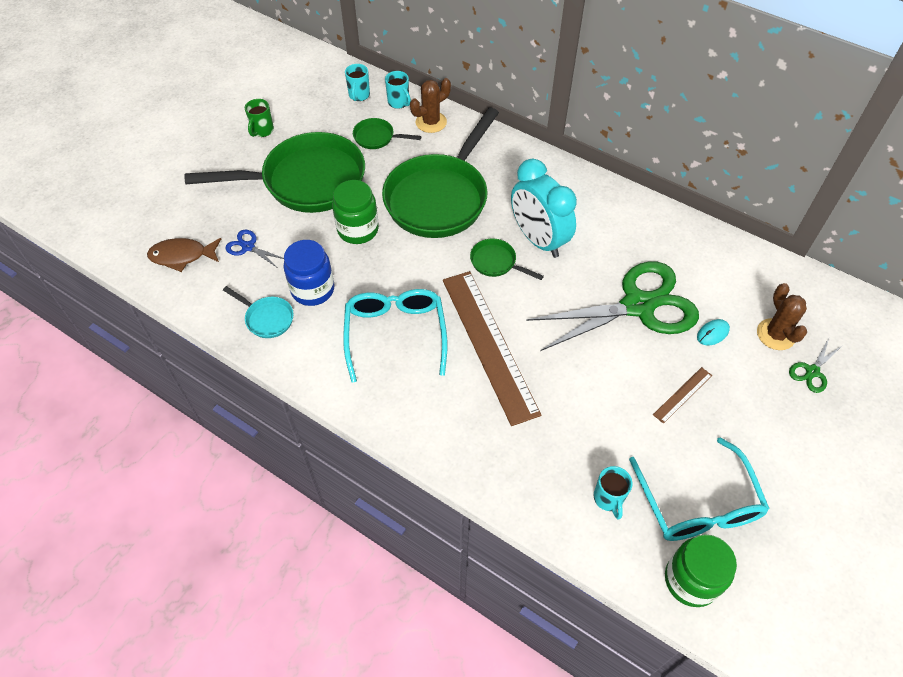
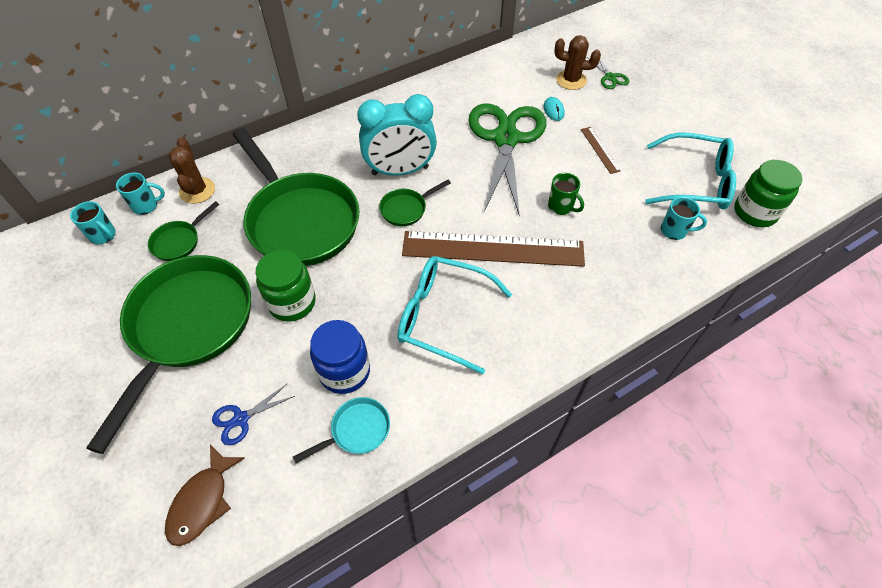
camera: 65 degrees left, 0 degrees up
green mug [245,99,274,137] -> green mug moved to [548,173,584,215]

